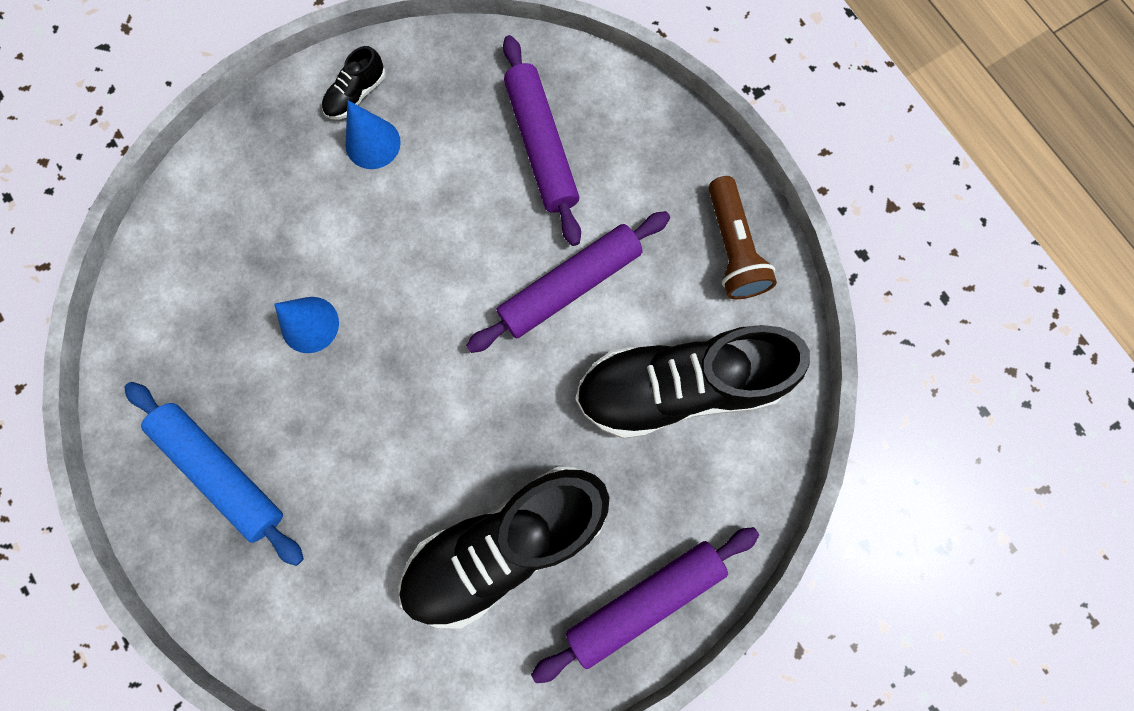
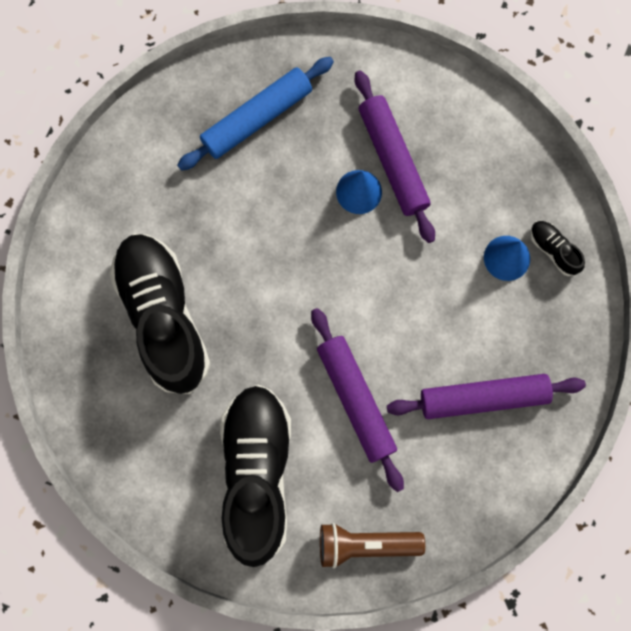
camera: 100 degrees right, 0 degrees up
purple rolling pin [531,527,759,683] -> purple rolling pin moved to [355,70,435,243]

